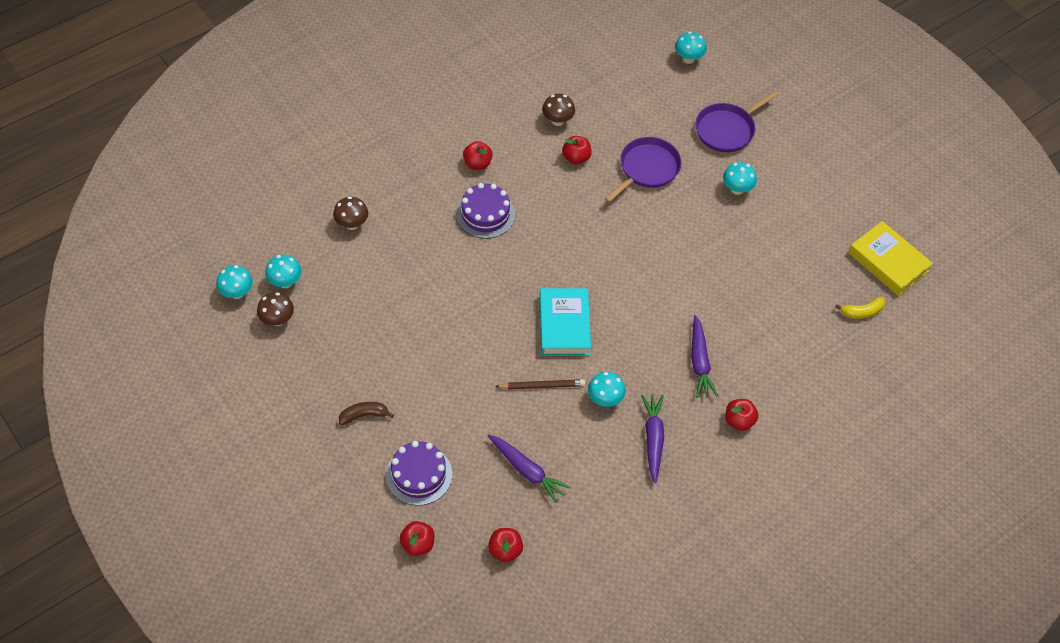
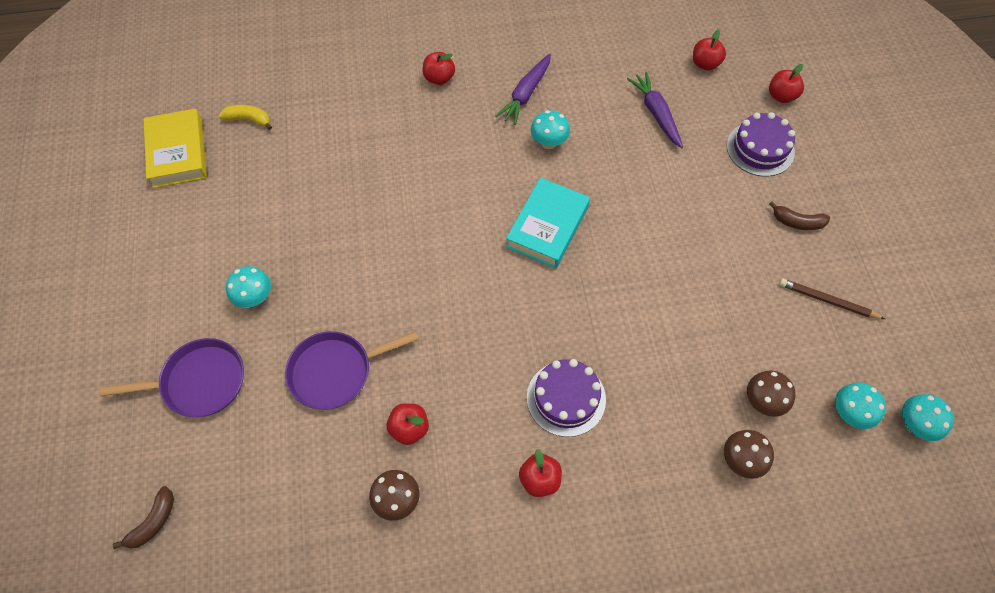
camera: 150 degrees left, 5 degrees up
brown mushroom [257,292,294,326] -> brown mushroom moved to [747,371,795,417]
brown pencil [495,379,585,390] -> brown pencil moved to [779,278,885,319]
turquoise mushroom [675,32,707,64] -> brown banana [113,486,174,549]
purple carrot [691,315,718,398] -> none

